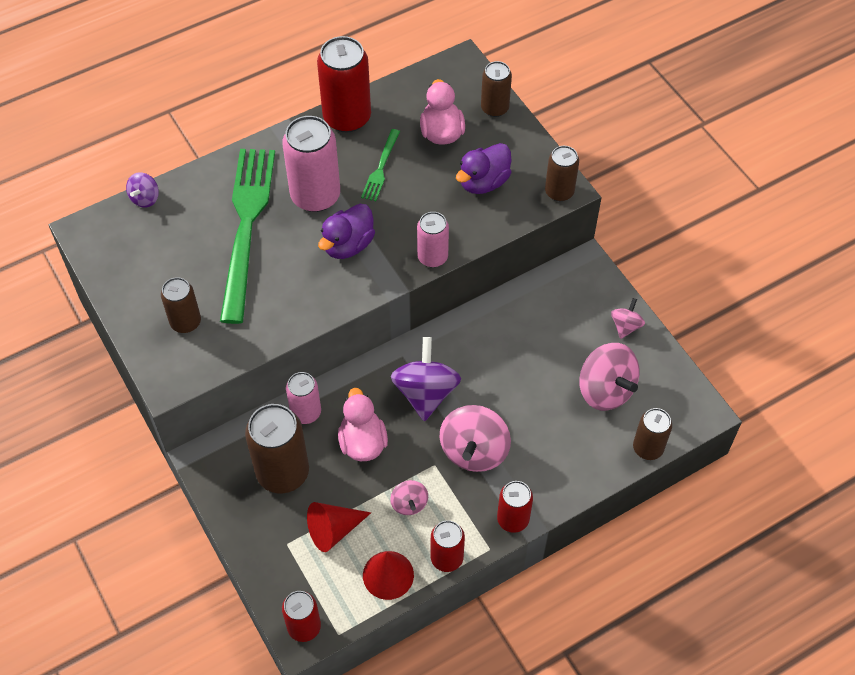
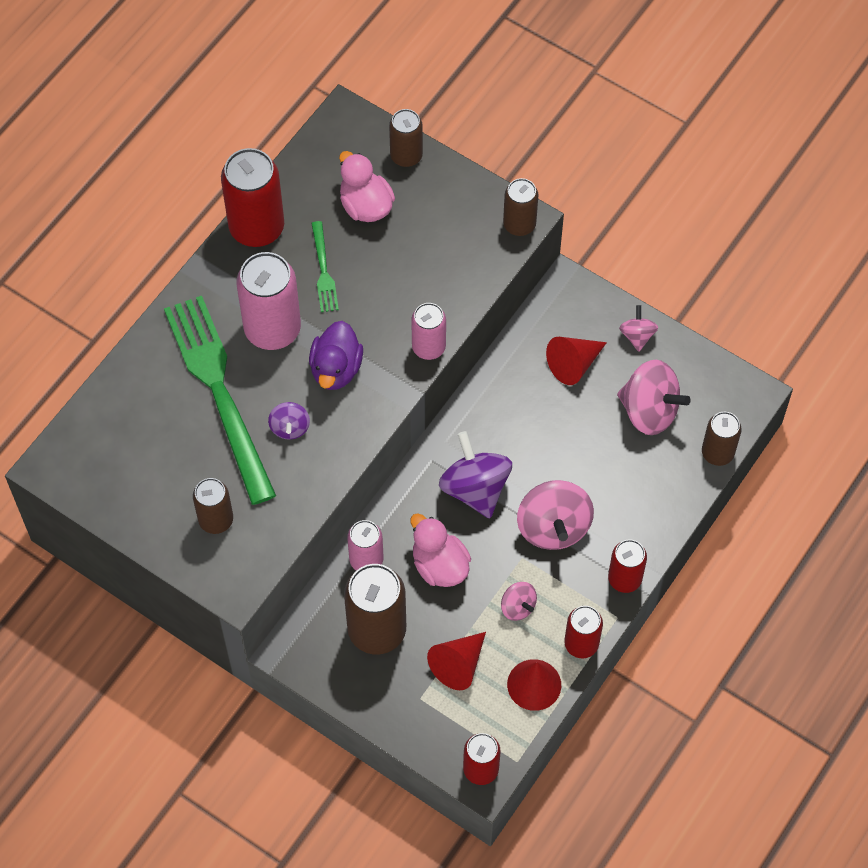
camera: 25 degrees left, 5 degrees up
purple spinning top [126,172,159,208] -> purple spinning top moved to [268,402,310,439]
purple duck [456,143,512,194] -> none
none -> red cone [546,337,607,385]

